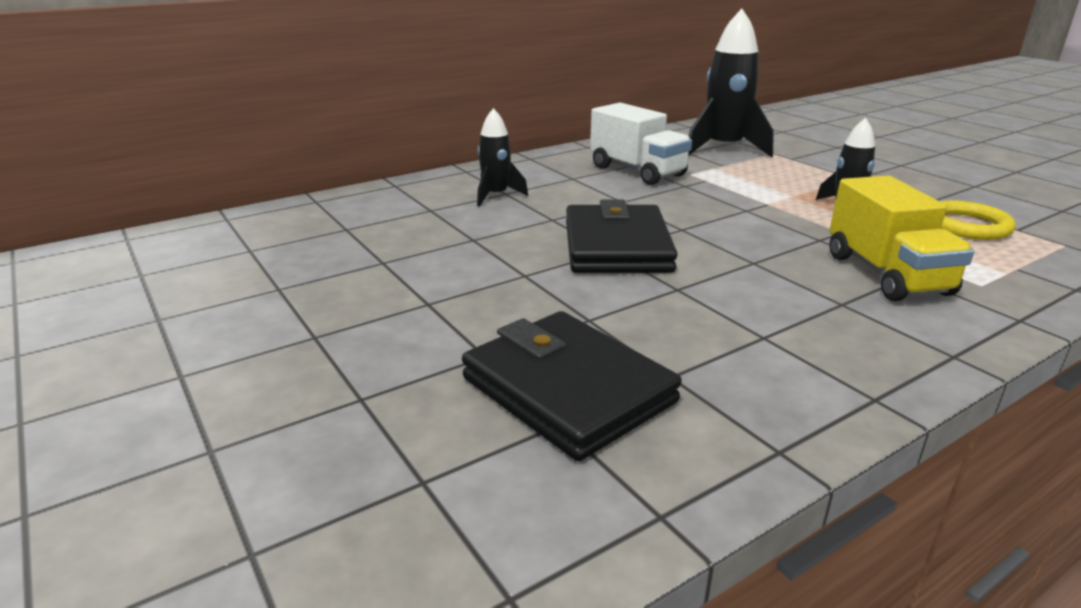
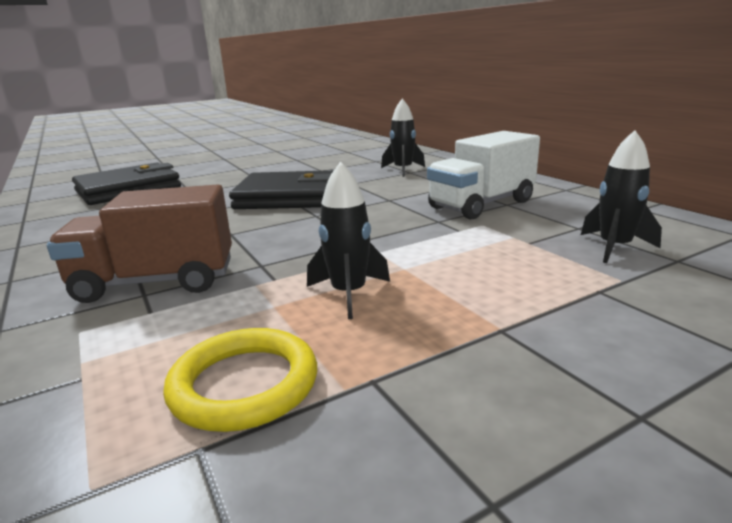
camera: 95 degrees right, 5 degrees down
black rocket [688,9,774,157] -> black rocket [581,130,662,263], size x0.56
yellow truck [829,176,974,301] -> brown truck [47,185,232,303]

